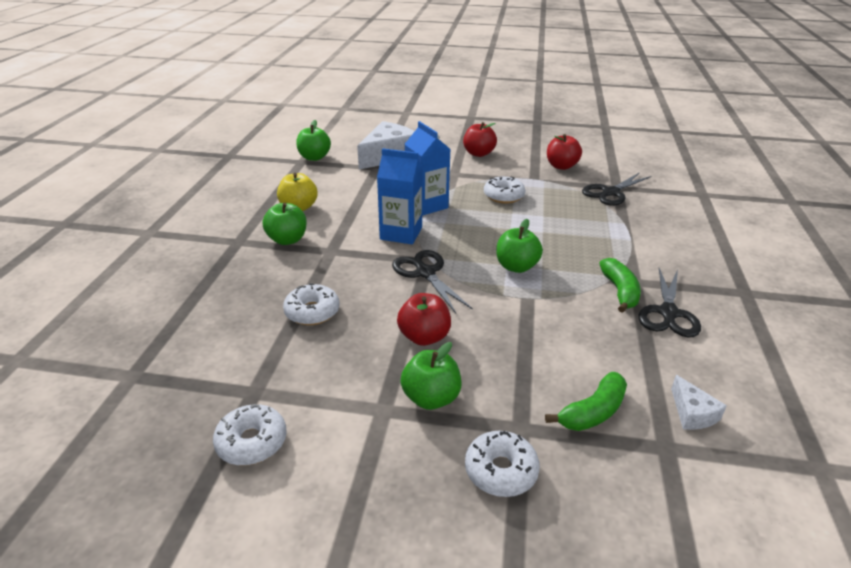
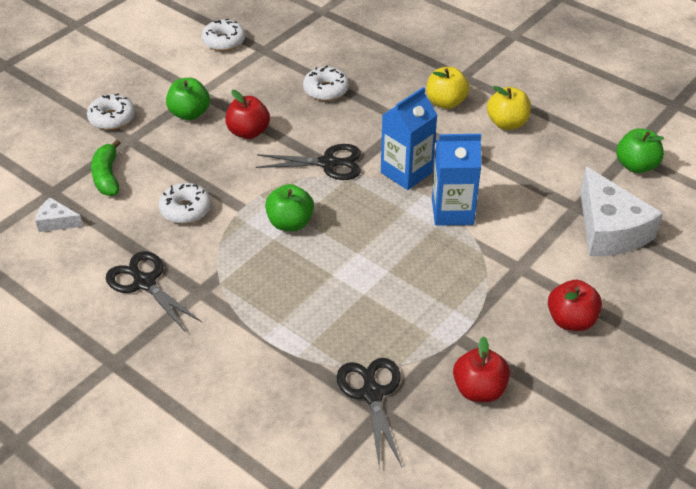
camera: 120 degrees right, 10 degrees up
green apple [263,203,307,245] -> yellow apple [427,67,470,109]
white donut [484,176,525,203] -> white donut moved to [159,183,211,224]
green banana [599,258,641,313] -> none

